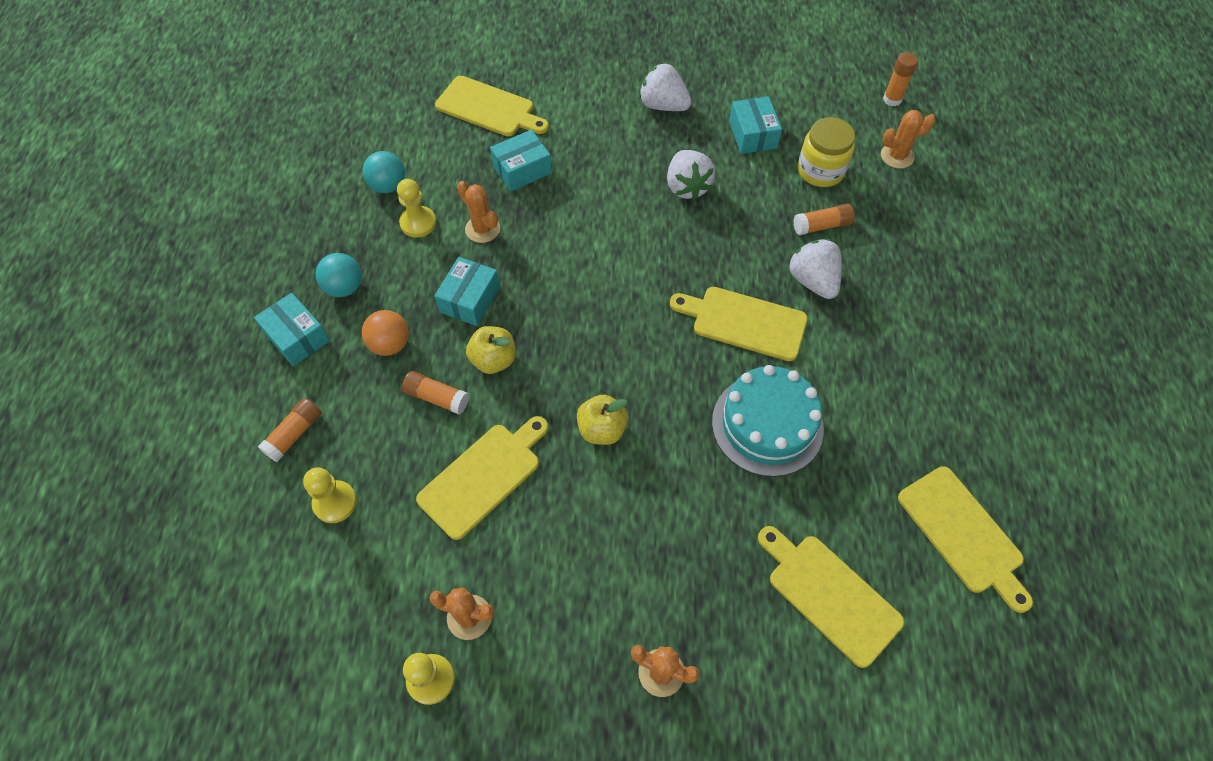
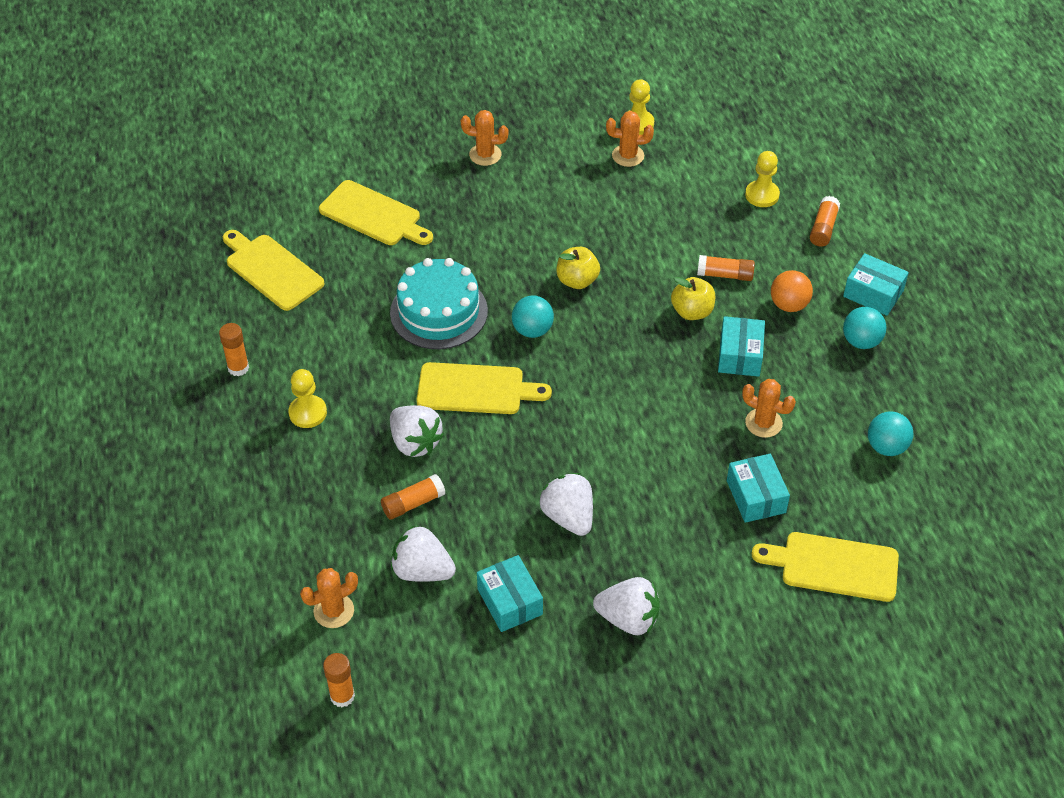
camera: 165 degrees right, 10 degrees down
yellow pawn [397,179,436,238] -> yellow pawn moved to [288,369,327,428]
yellow cutting board [416,416,548,540] -> none
turquoise box [490,130,552,191] -> turquoise box turned 60 degrees counterclockwise [727,454,790,523]
yellow jar [798,117,855,187] -> white strawberry [391,525,456,582]
none -> orange glue stick [219,323,249,376]
none -> turquoise ball [512,296,554,338]

